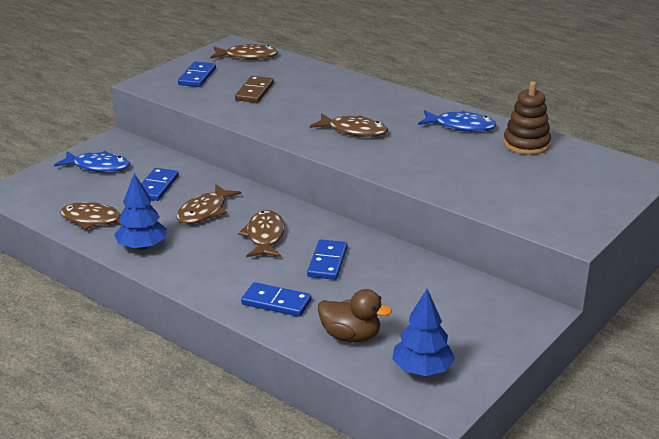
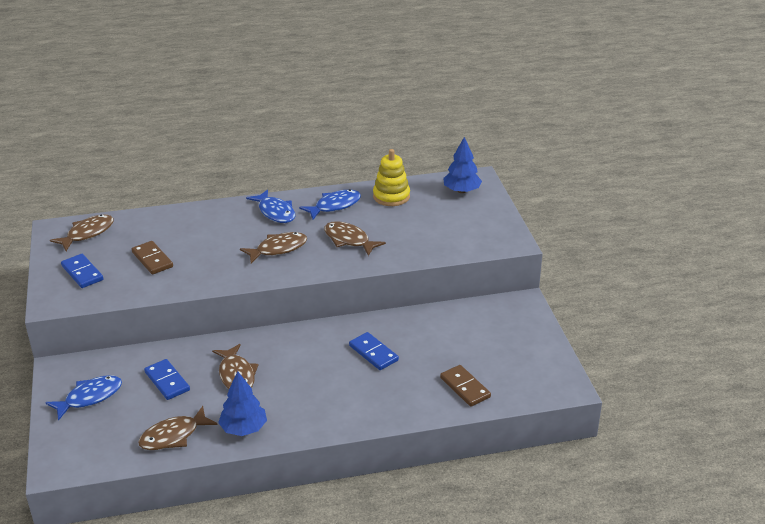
camera: 50 degrees left, 5 degrees up
brown fish [238,210,285,257] -> brown fish moved to [324,221,386,256]
blue domino [241,282,311,317] -> none
brown duck [318,289,392,342] -> brown domino [440,365,491,407]
blue tree [392,289,455,376] -> blue tree moved to [443,137,482,193]
brown stacking toy [503,81,551,155] -> yellow stacking toy [373,149,410,206]
none -> blue fish [246,189,295,223]

